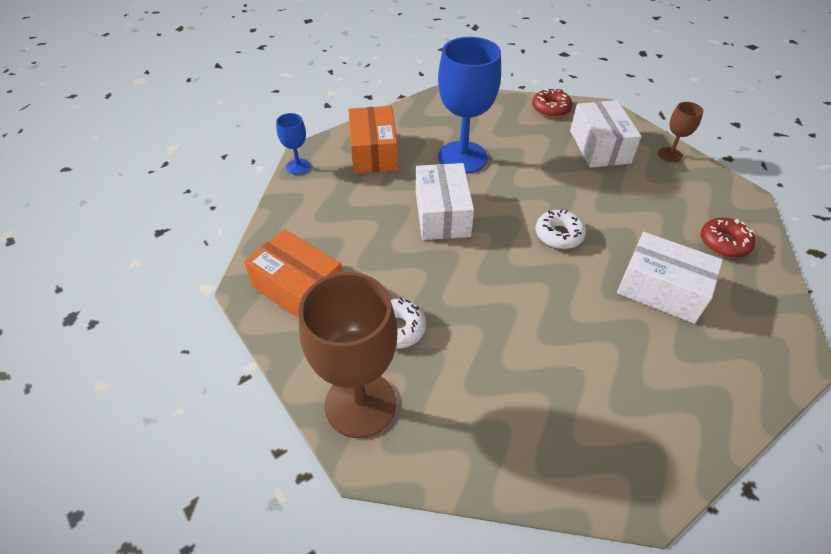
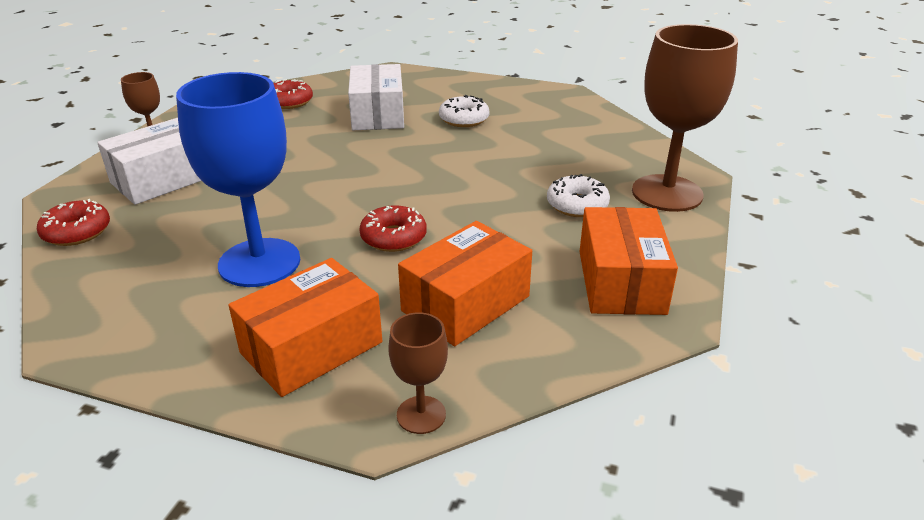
camera: 125 degrees left, 15 degrees down
blue goblet [276,113,311,175] -> brown goblet [388,312,448,434]
white box [416,163,474,240] -> red donut [359,205,427,252]
white donut [536,209,586,249] -> white donut moved to [439,95,489,127]
none -> orange box [398,221,532,346]

